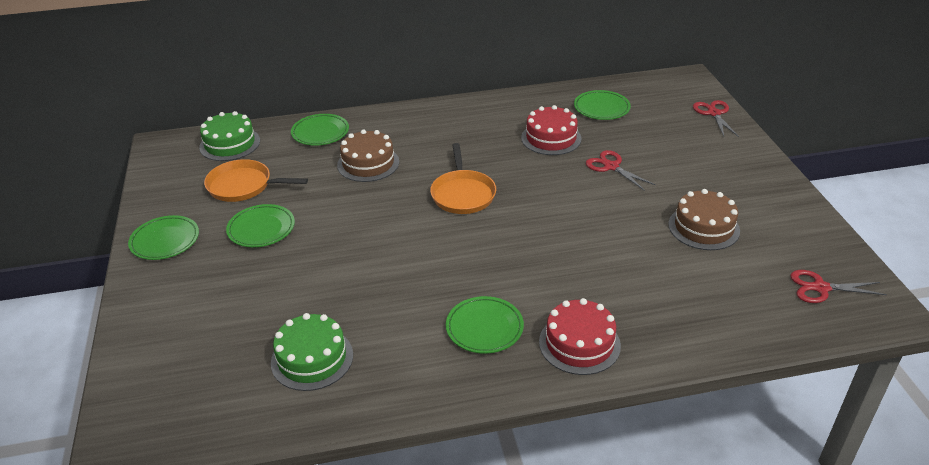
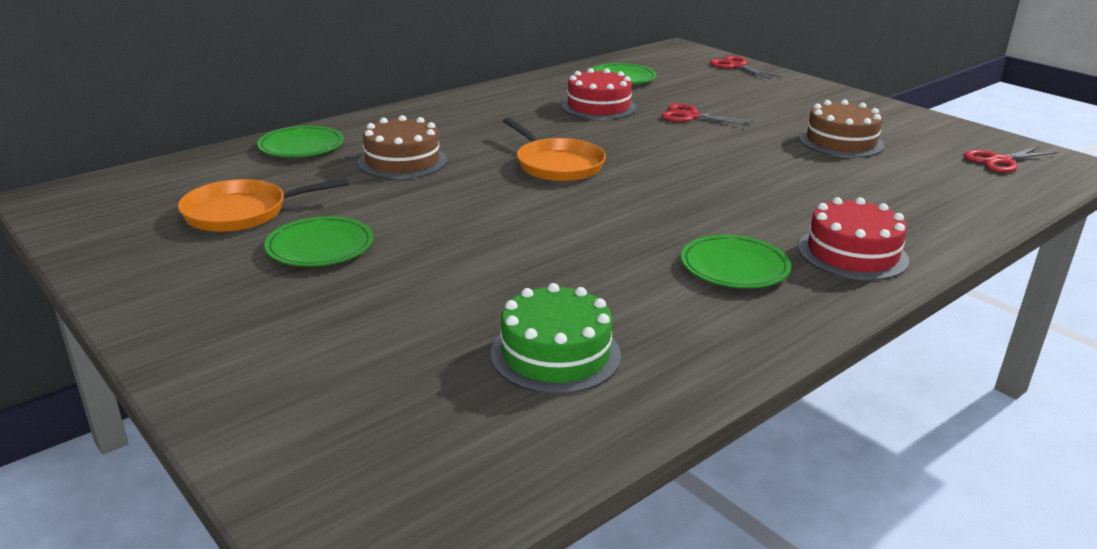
camera: 30 degrees left, 10 degrees down
green plate [128,215,199,260] -> none
green cake [199,111,260,161] -> none

